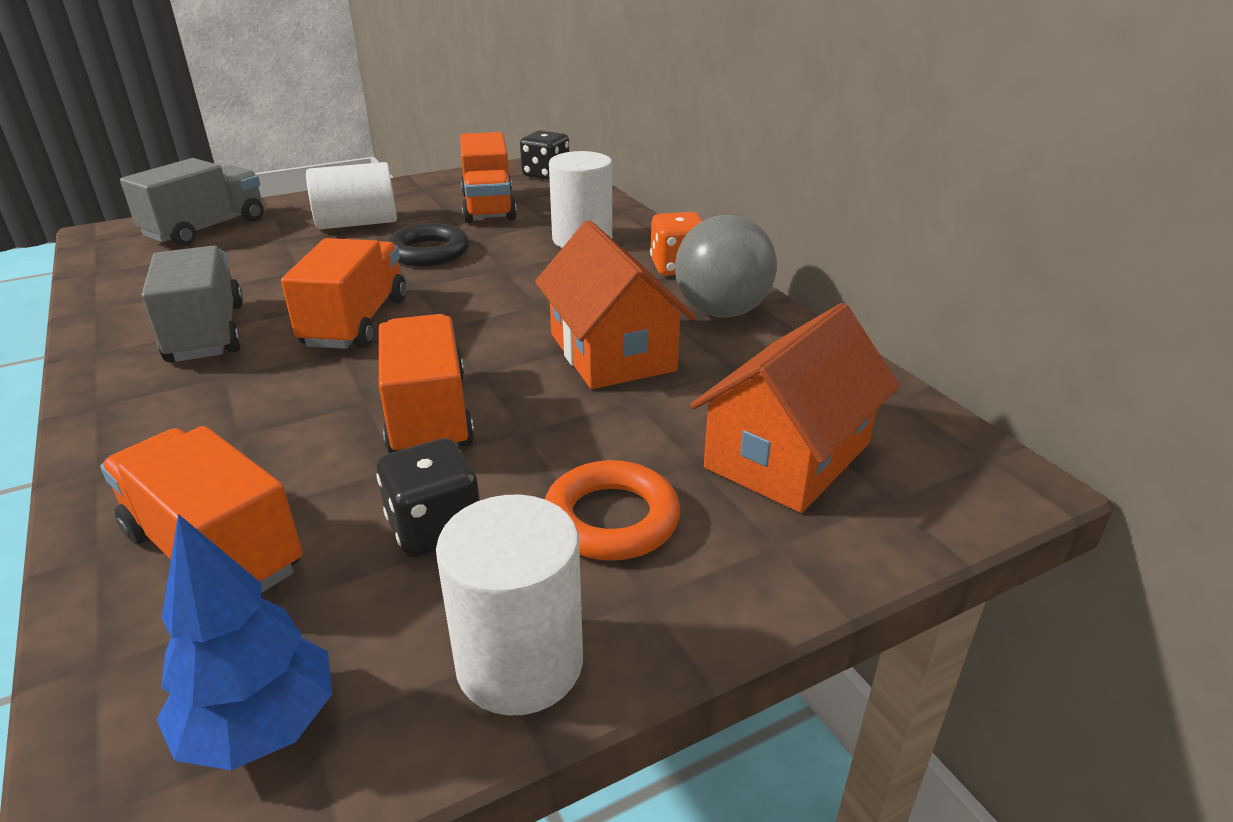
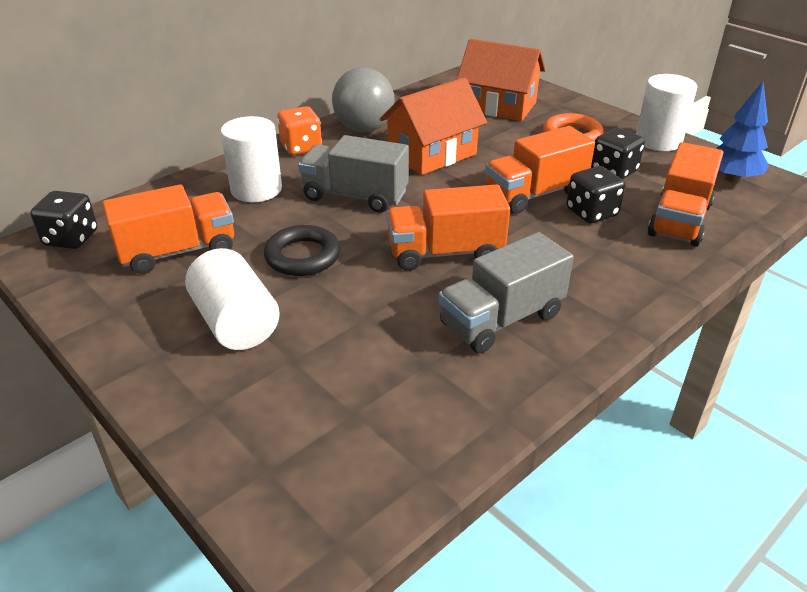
camera: 105 degrees left, 5 degrees up
grey truck [120,158,264,246] -> grey truck moved to [298,135,409,213]
none -> black dice [566,166,625,223]

